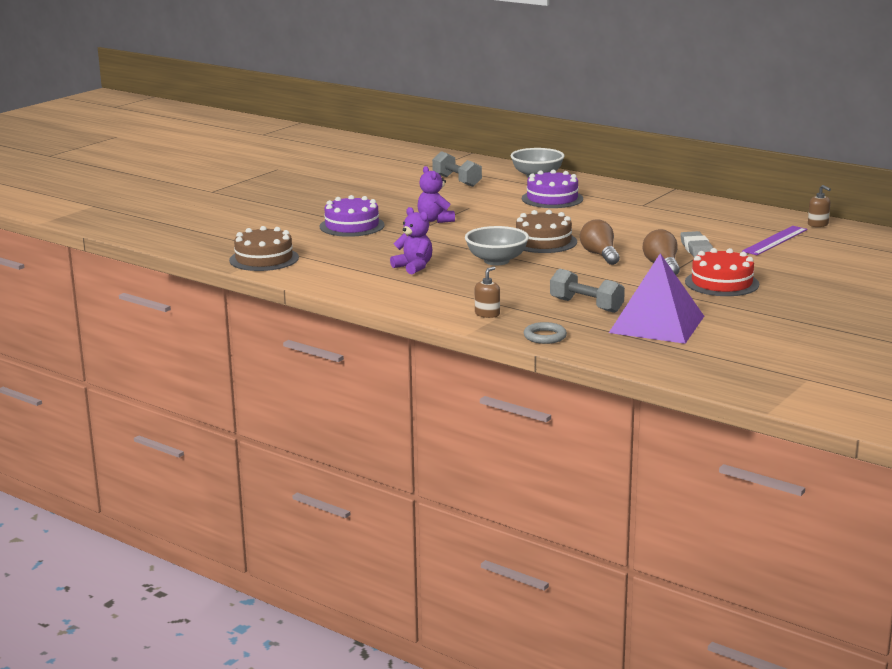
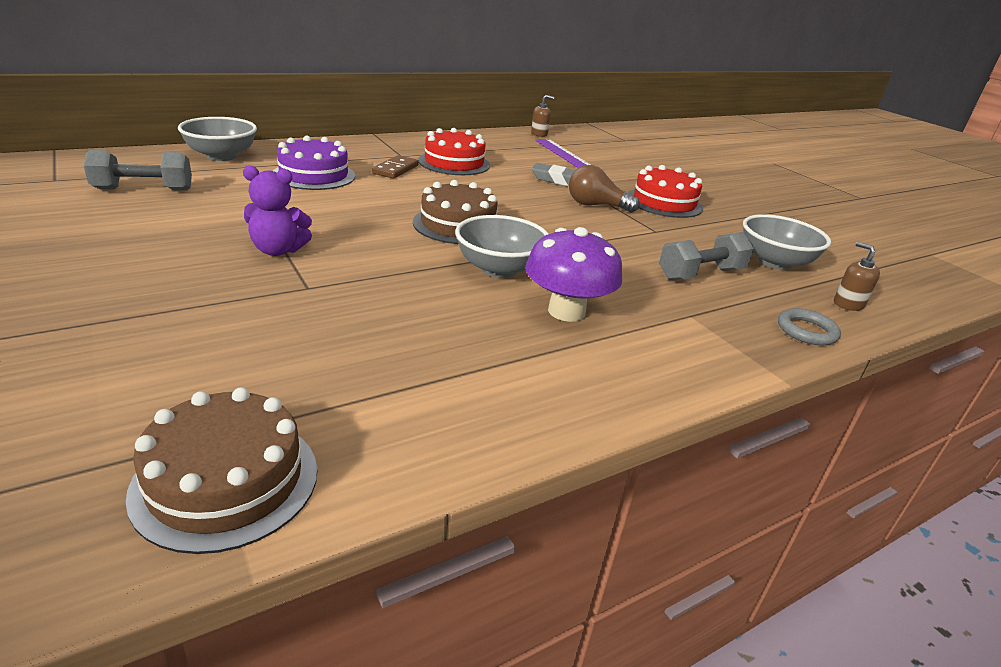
camera: 70 degrees left, 10 degrees up
purple cake [320,195,385,237] -> none
purple teddy bear [390,207,432,274] -> none
brown soap dispenser [475,267,500,318] -> brown soap dispenser moved to [834,242,880,311]
brown light bulb [580,219,620,265] -> none
purple pyramid [609,253,704,344] -> grey bowl [743,214,831,270]
none -> brown domino [372,155,419,179]
none -> red cake [418,128,490,175]
none -> purple mushroom [525,227,622,322]

